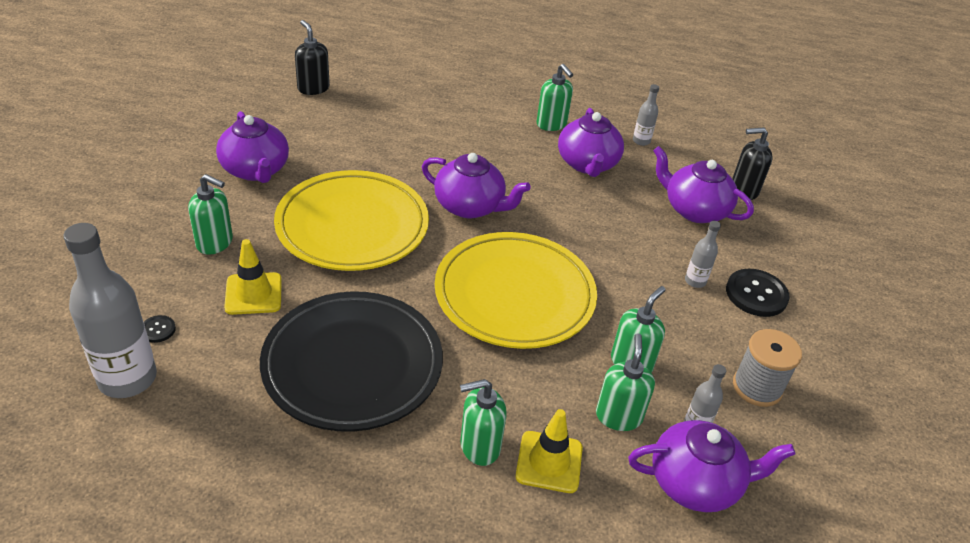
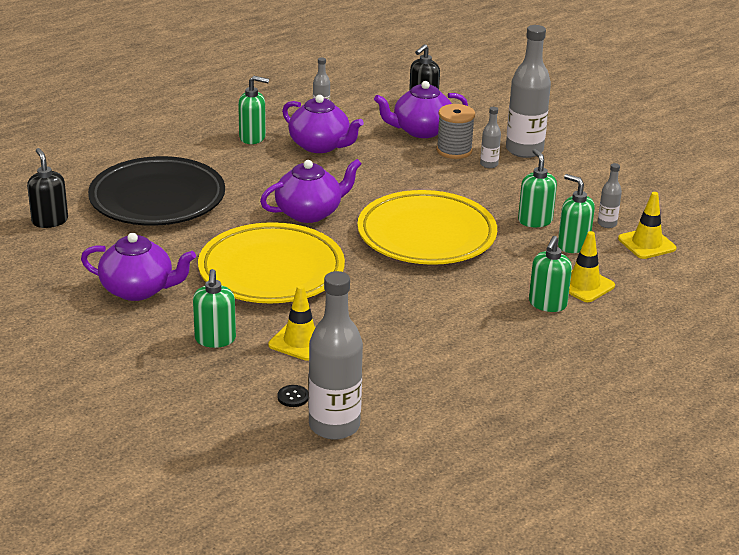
camera: 50 degrees left, 10 degrees down
green soap dispenser [188,174,233,255] -> green soap dispenser turned 120 degrees clockwise [193,269,236,348]
black plate [260,291,443,432] -> black plate moved to [88,156,225,226]
black soap dispenser [295,20,330,95] -> black soap dispenser turned 60 degrees clockwise [27,148,68,228]
purple teapot [628,420,795,512] -> yellow traffic cone [618,192,676,259]
black button [726,269,790,317] -> grey bottle [506,25,551,158]
grey spool [733,329,802,407] -> grey spool moved to [436,104,475,159]

